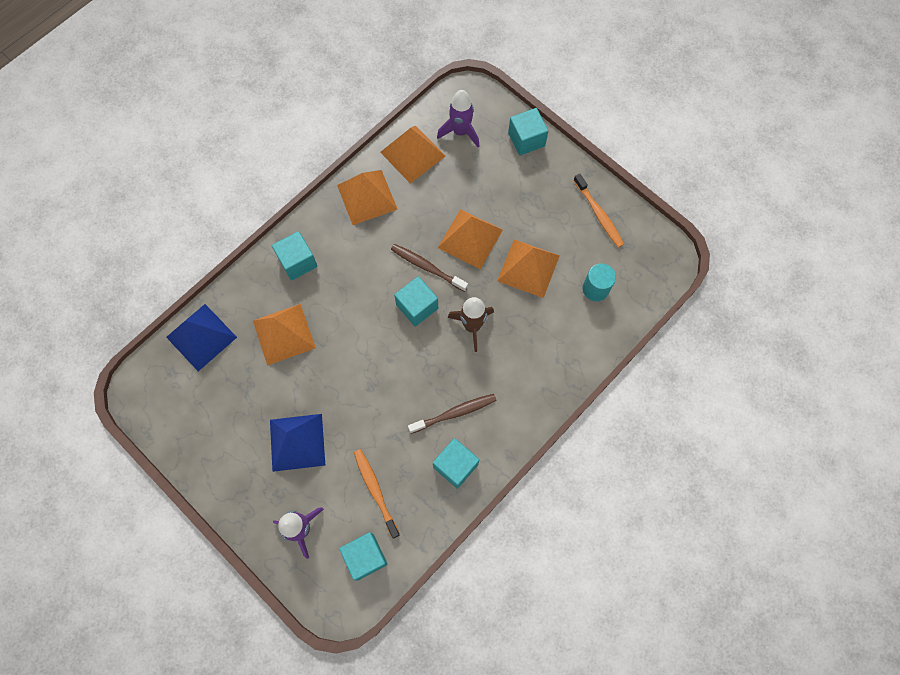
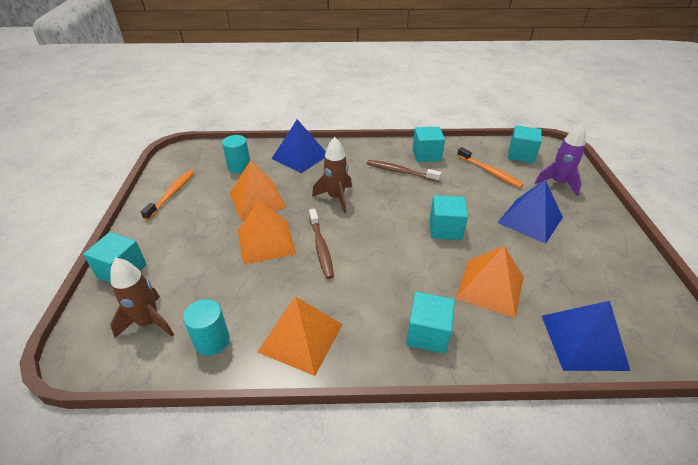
camera: 135 degrees left, 30 degrees down
orange toothbrush [354,449,400,539] -> orange toothbrush turned 60 degrees counterclockwise [457,147,524,188]
orange pyramid [380,126,446,183] -> turquoise cylinder [183,299,230,356]
turquoise cube [394,276,438,327] -> turquoise cube moved to [430,195,468,240]
purple rocket [437,90,480,147] -> brown rocket [110,258,174,338]
none -> blue pyramid [272,119,326,173]

